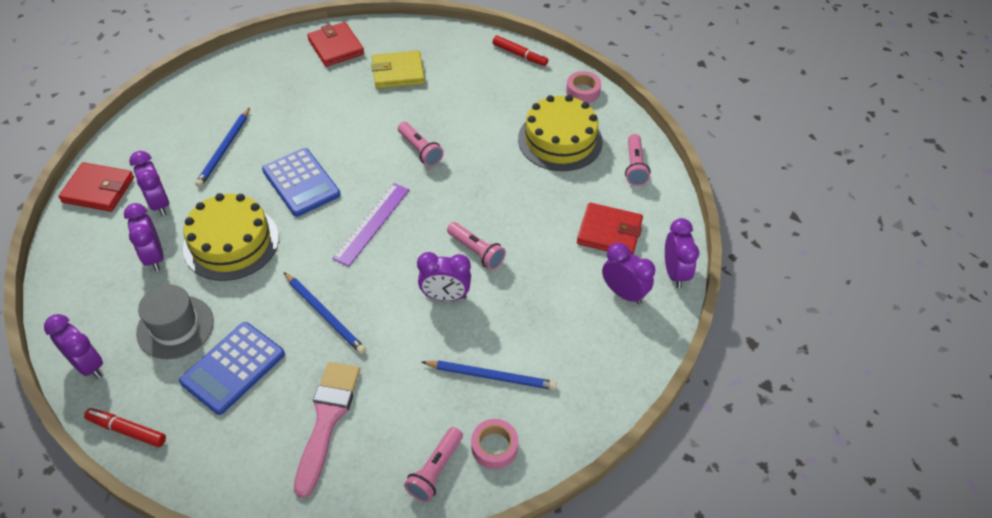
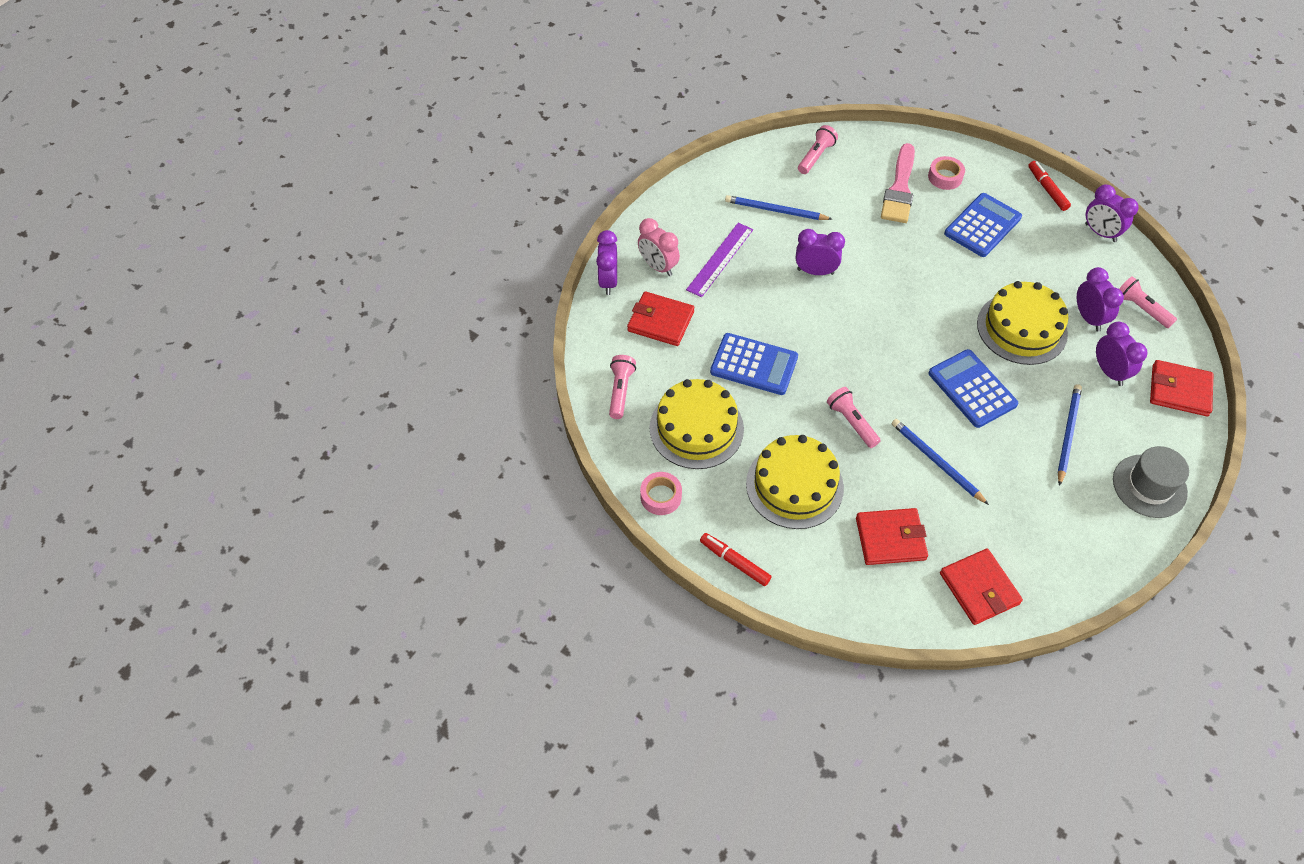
camera: 175 degrees left, 5 degrees up
red marker [84,408,166,447] -> red marker turned 135 degrees counterclockwise [1028,161,1071,211]
grey hat [136,284,214,359] -> grey hat moved to [1113,446,1189,518]
blue pencil [284,272,366,354] -> blue pencil moved to [892,419,989,505]
purple ruler [332,183,409,266] -> purple ruler moved to [686,223,753,297]
yellow wallet [371,51,425,89] -> red wallet [856,508,928,565]
pink flashlight [447,222,506,270] -> pink flashlight moved to [1119,276,1177,328]
pink tape [471,419,518,469] -> pink tape moved to [928,156,965,190]
purple clock [602,243,655,305] -> pink clock [638,218,680,276]
none -> blue calculator [710,333,798,395]
none -> yellow cake [746,435,844,529]

